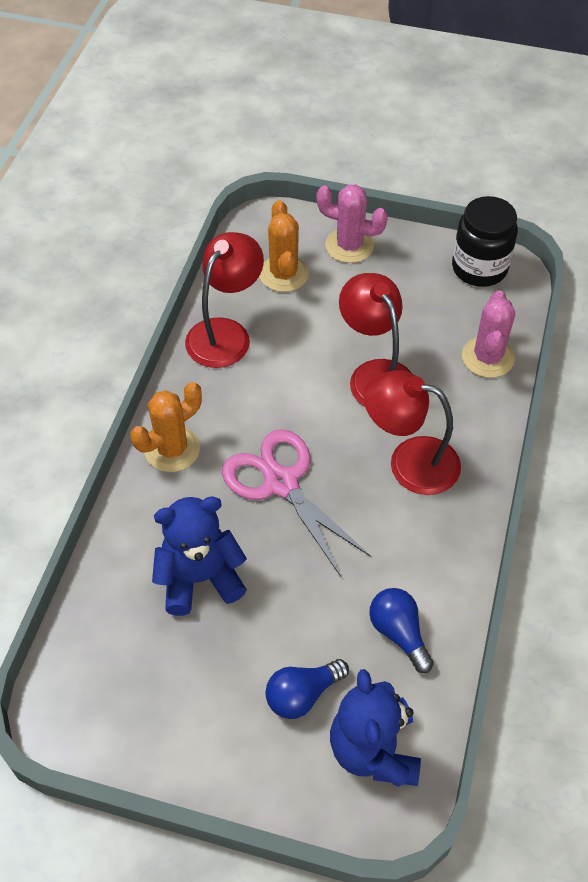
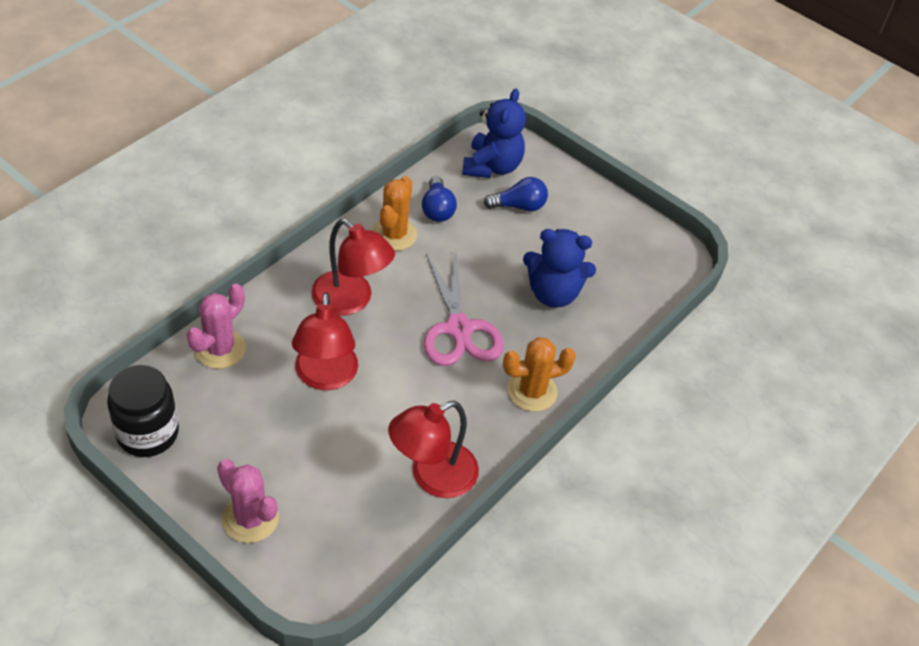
camera: 160 degrees left, 5 degrees down
orange cactus [259,200,309,292] -> orange cactus moved to [372,176,417,251]

